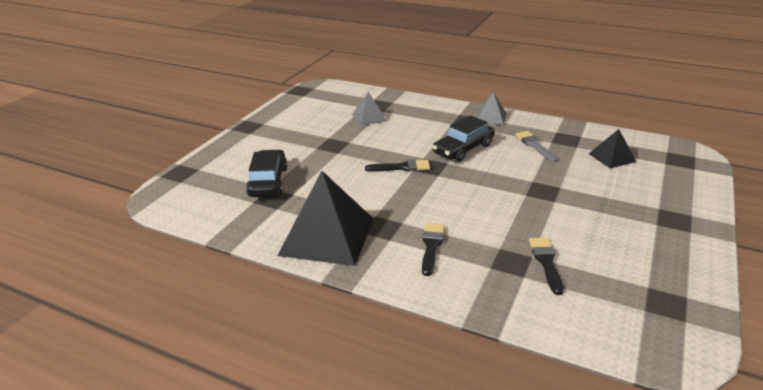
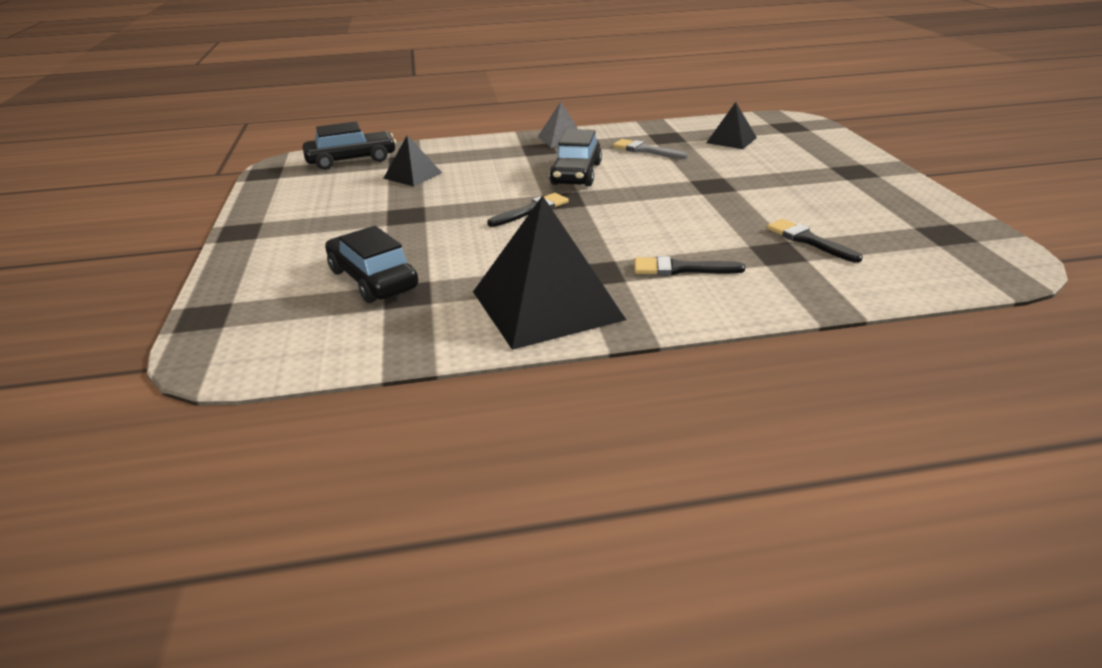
camera: 35 degrees left, 0 degrees up
grey pyramid [352,92,387,126] -> black pyramid [383,135,442,186]
black brush [422,223,445,276] -> black brush turned 60 degrees counterclockwise [634,256,745,275]
none -> black car [303,121,396,170]

